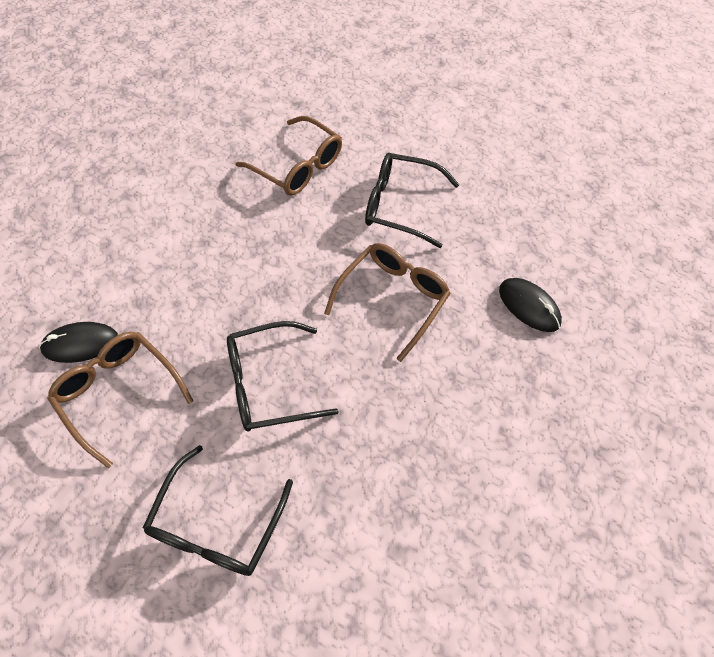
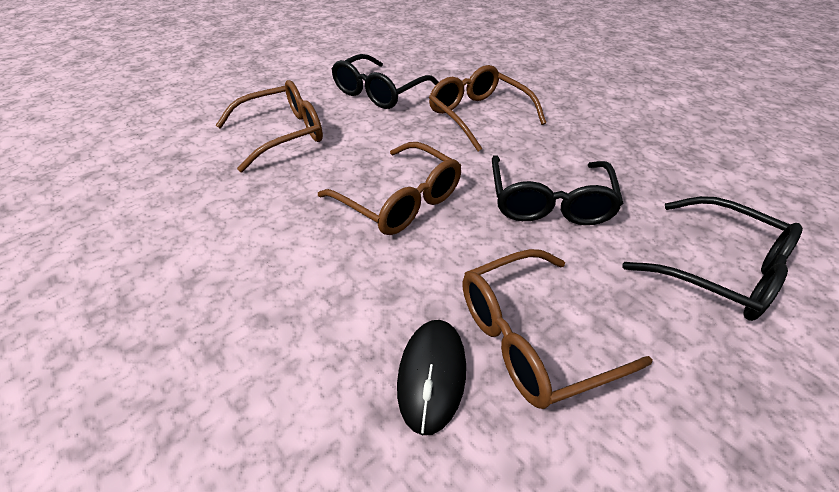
camera: 70 degrees left, 15 degrees down
black mouse [499,278,562,332] -> none
none -> brown glasses [318,142,461,235]

